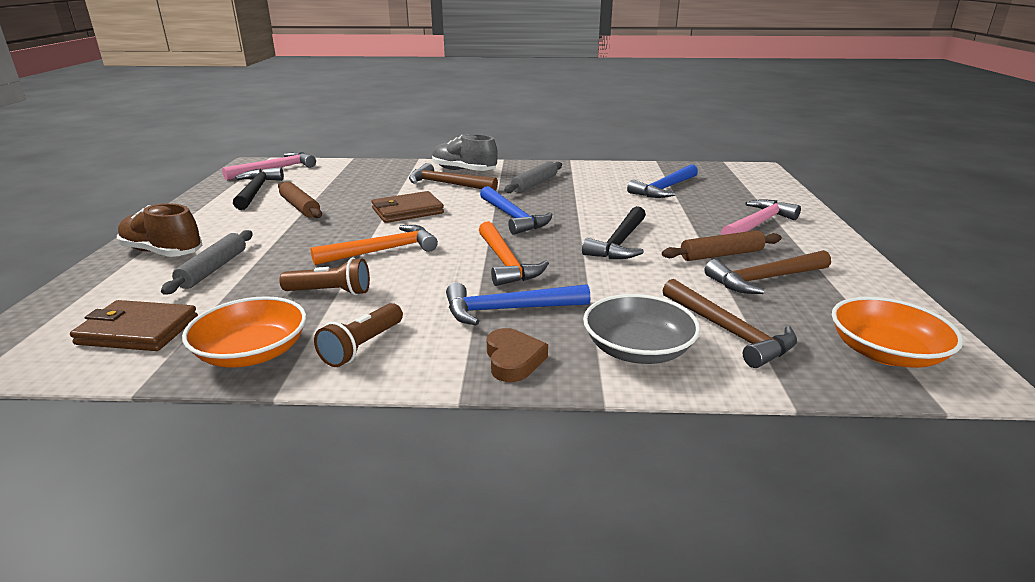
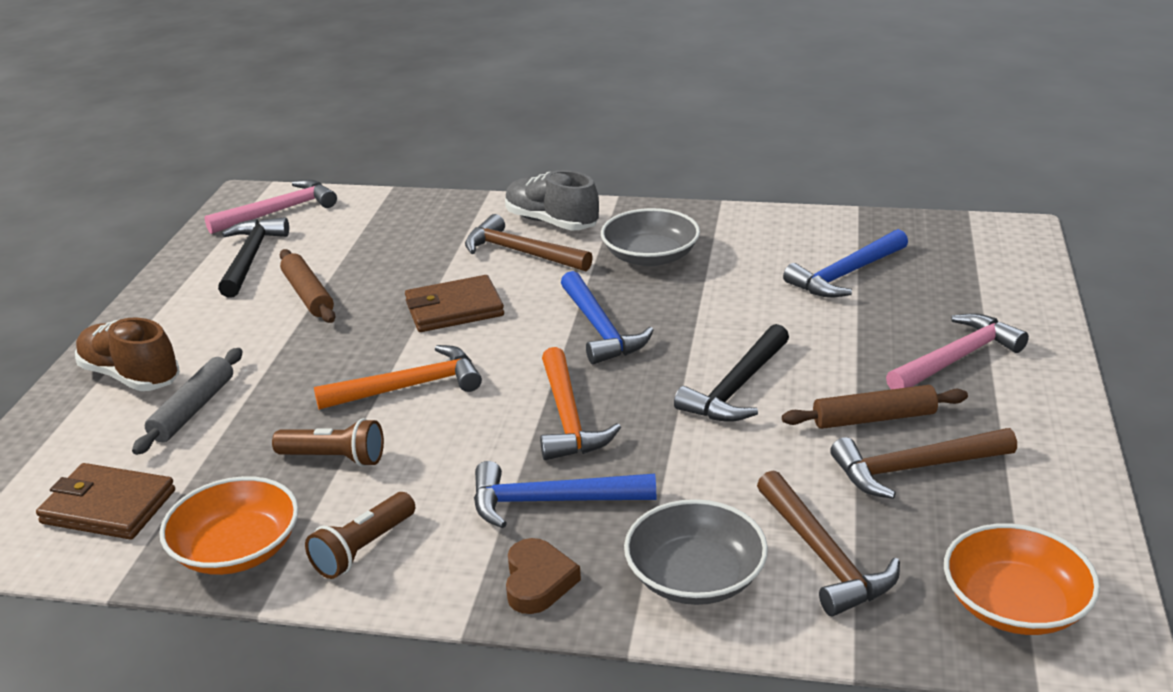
camera: 10 degrees right, 5 degrees up
grey rolling pin [504,161,562,193] -> grey bowl [601,208,700,267]

